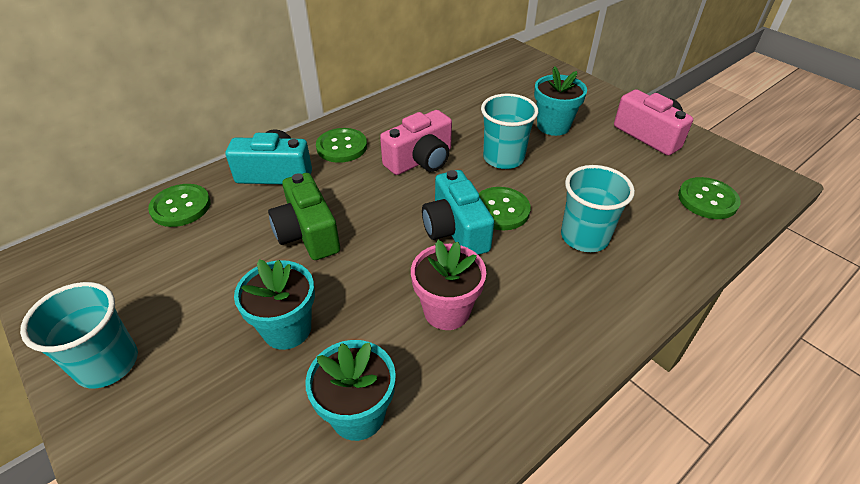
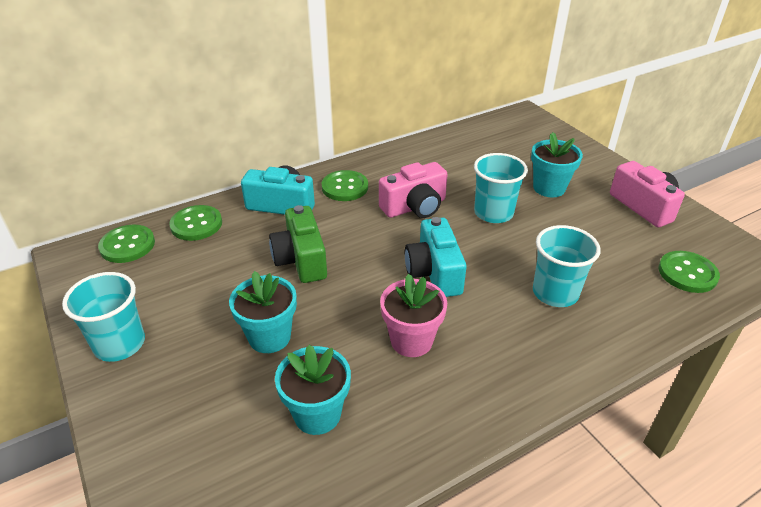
camera: 10 degrees right, 5 degrees down
green button [479,187,531,230] -> green button moved to [98,225,155,263]

